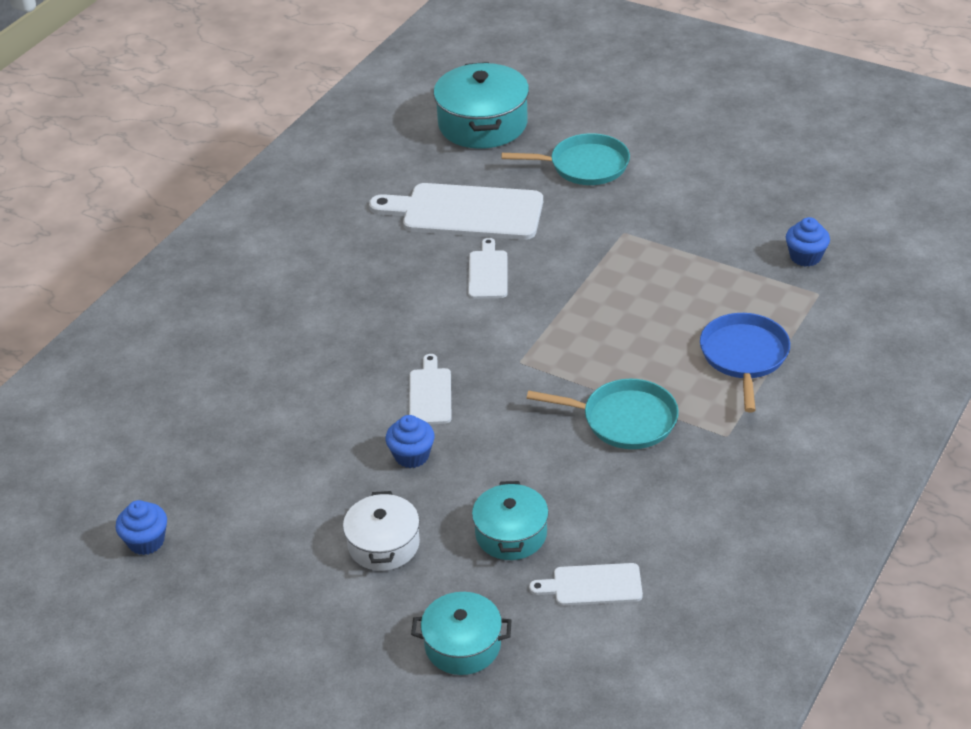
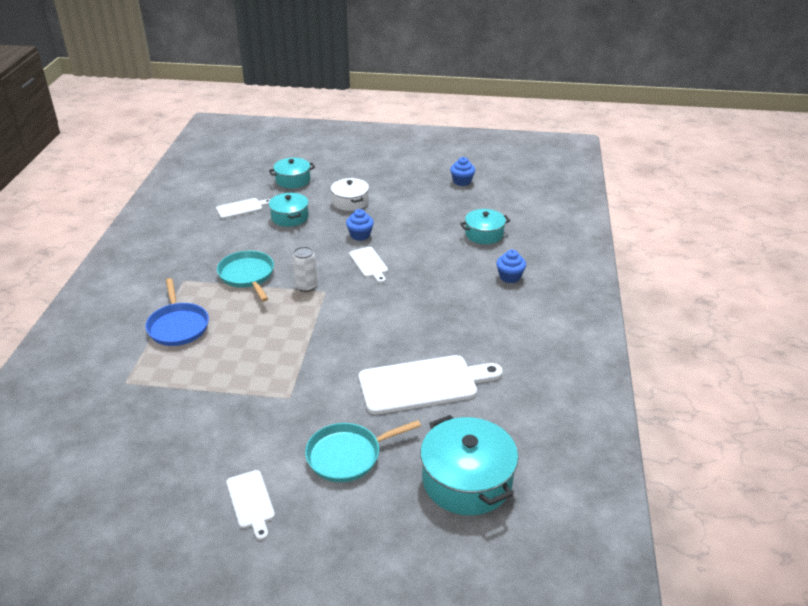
camera: 155 degrees right, 5 degrees down
white cutting board [468,238,507,299] -> white cutting board moved to [226,470,275,540]
turquoise pan [527,379,679,449] -> turquoise pan turned 75 degrees clockwise [217,251,274,301]
blue cupcake [786,217,830,267] -> blue cupcake moved to [496,250,526,283]
none -> white can [292,246,317,292]
none -> turquoise pot [460,209,510,244]

